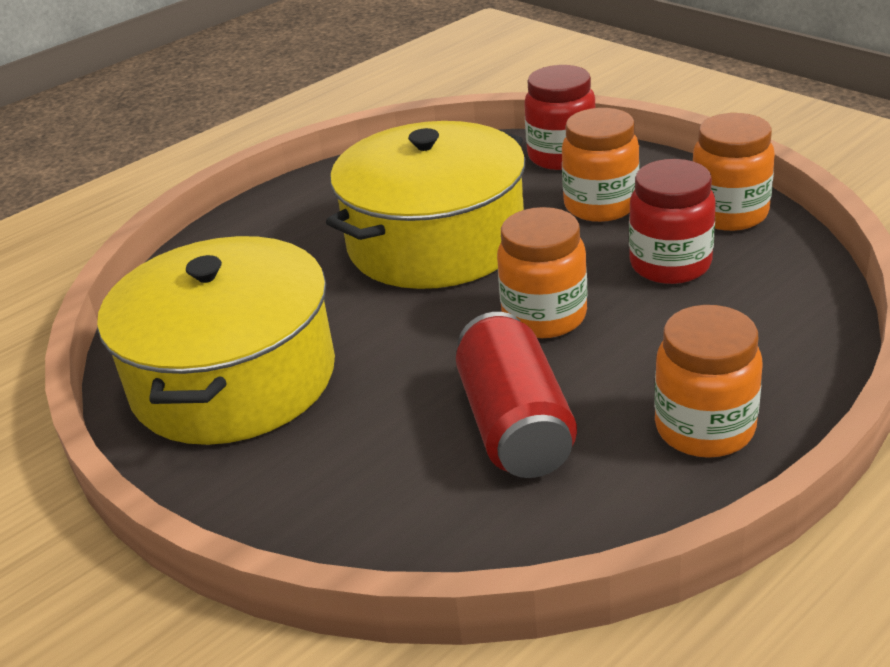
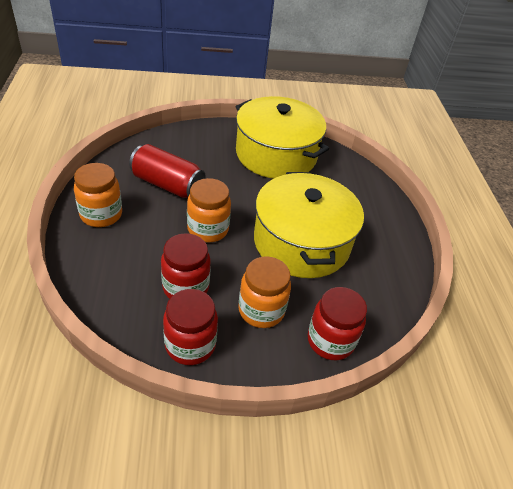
camera: 120 degrees right, 10 degrees up
orange jar [693,113,775,231] -> red jar [163,289,218,365]

